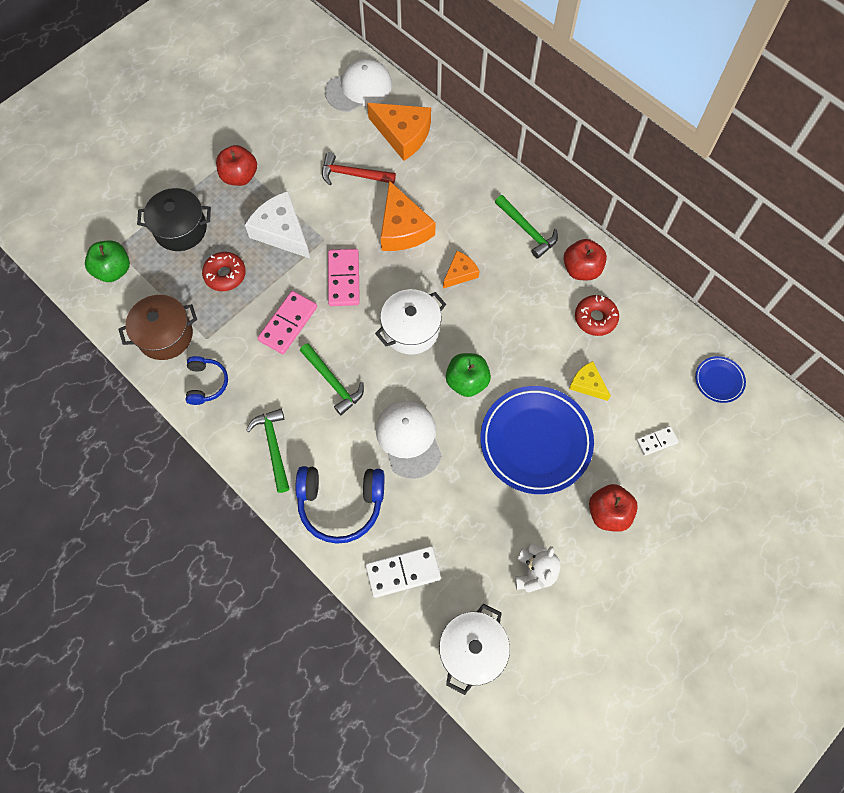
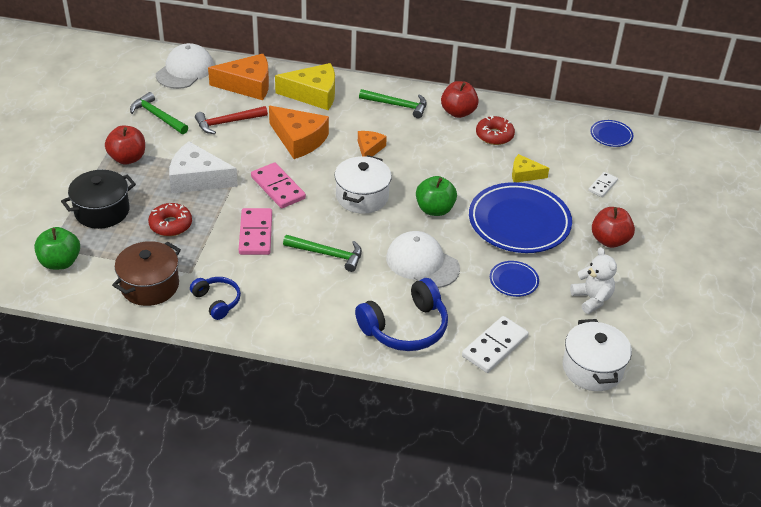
camera: 35 degrees left, 25 degrees down
green hammer [246,409,289,493] -> green hammer moved to [130,92,188,134]
none -> yellow cheese [275,63,335,110]
none -> blue plate [490,261,539,297]

